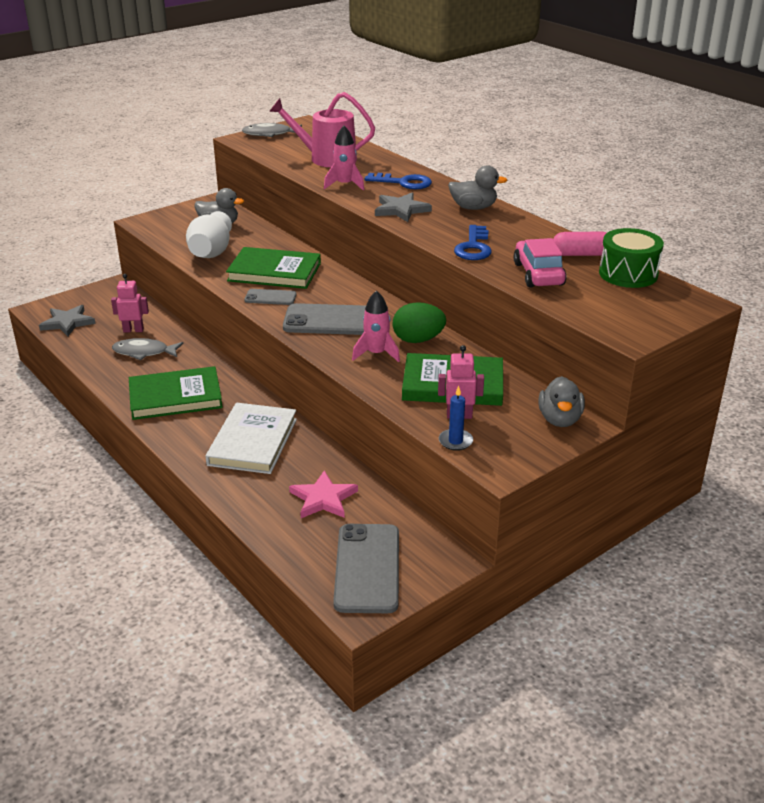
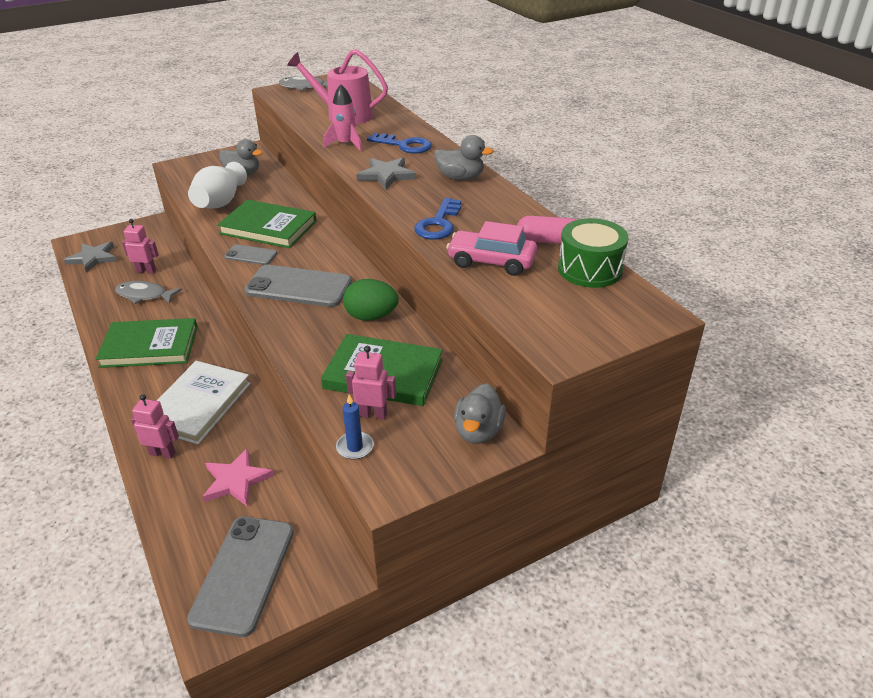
camera: 10 degrees right, 5 degrees up
pink rocket [352,290,400,362] -> none
pink car [513,238,567,288] -> pink car turned 75 degrees counterclockwise [446,221,537,276]
none -> pink robot [131,394,179,459]

